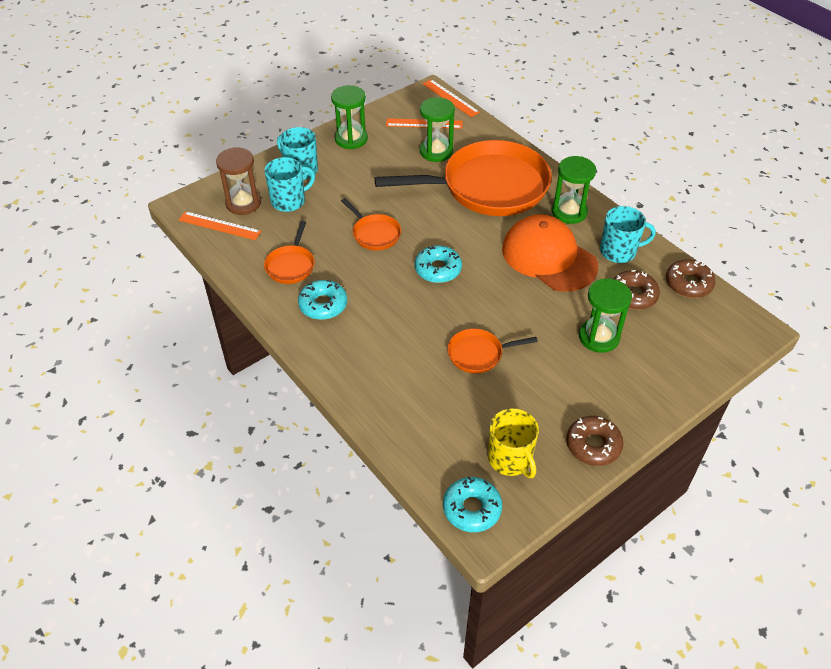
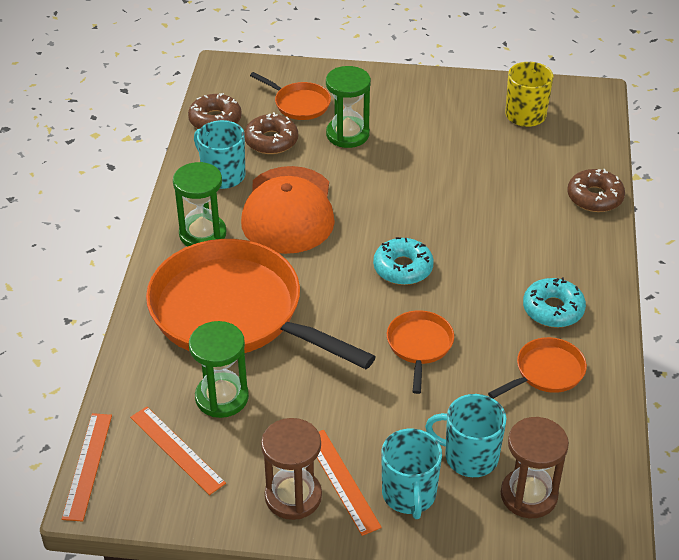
camera: 135 degrees left, 5 degrees down
orange ruler [179,211,261,240] -> orange ruler moved to [317,430,382,536]
green hourglass [331,85,368,149] -> brown hourglass [261,418,322,520]
turquoise donut [443,477,502,532] -> none
orange pan [447,328,538,374] -> orange pan moved to [250,72,331,120]
brown donut [566,416,624,466] -> brown donut moved to [567,169,625,212]

